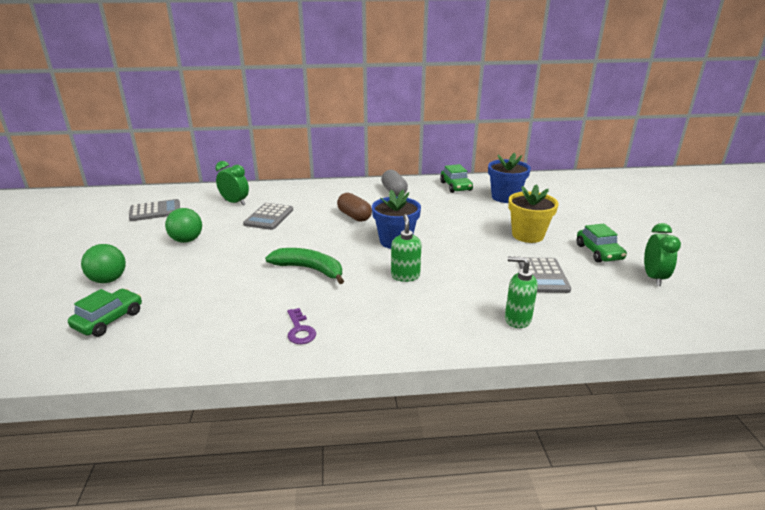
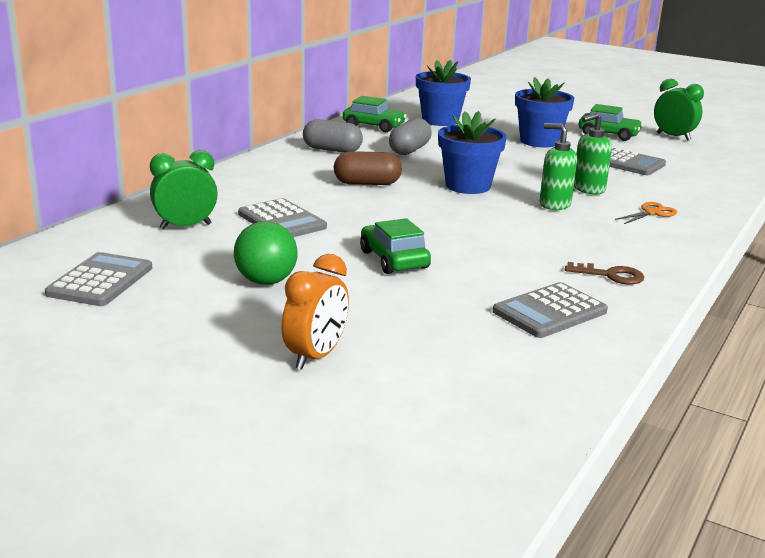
camera: 55 degrees left, 5 degrees down
green car [68,289,142,337] -> green car moved to [360,218,431,274]
green ball [81,244,126,283] -> orange clock [282,254,349,370]
green banana [265,248,344,284] -> none
purple key [287,308,316,344] -> brown key [565,262,644,285]
green soap dispenser [505,256,538,328] -> green soap dispenser moved to [574,112,612,194]
yellow flower pot [508,184,559,243] -> blue flower pot [515,77,574,147]
none -> grey capsule [389,118,432,155]
none -> grey calculator [493,282,608,338]
none -> orange scissors [615,202,677,224]

